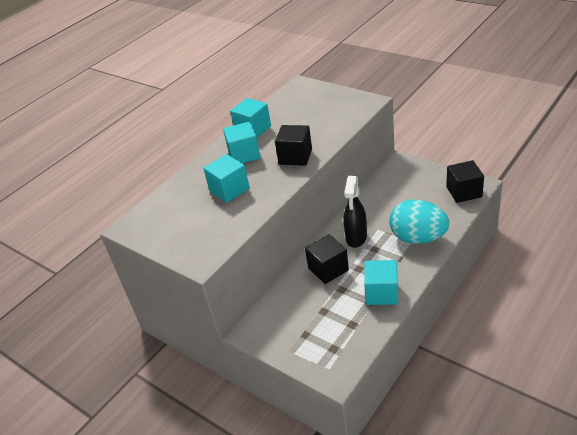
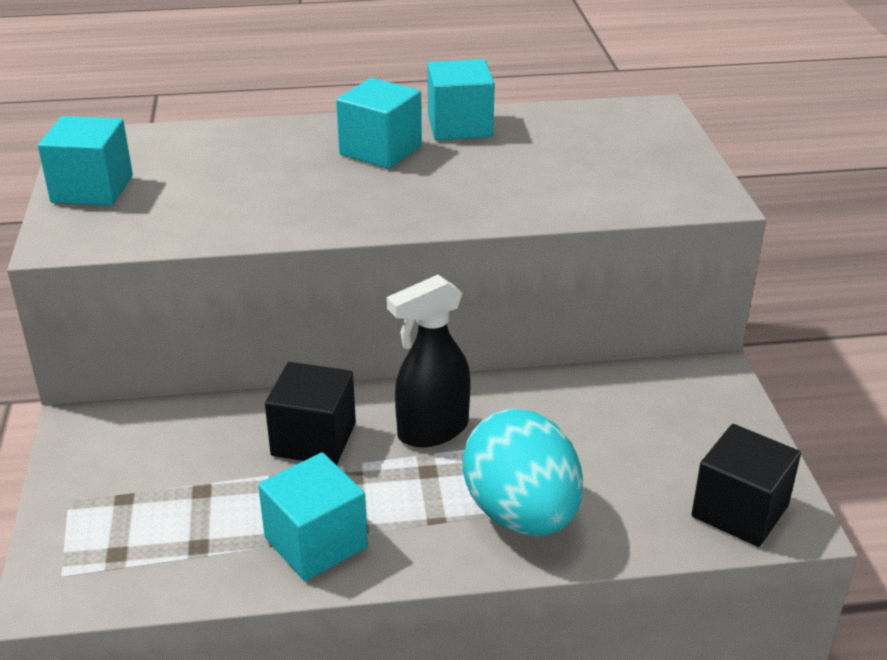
camera: 40 degrees right, 5 degrees down
turquoise cube [203,154,250,203] -> turquoise cube moved to [38,116,133,206]
black cube [275,125,312,166] -> none

